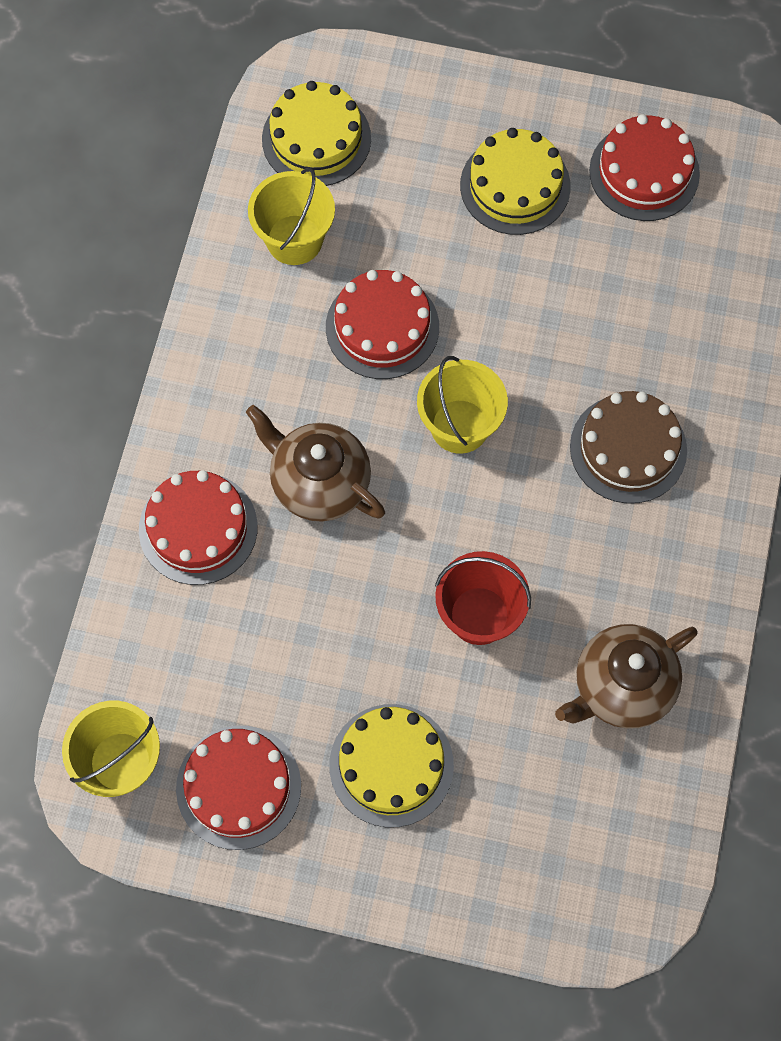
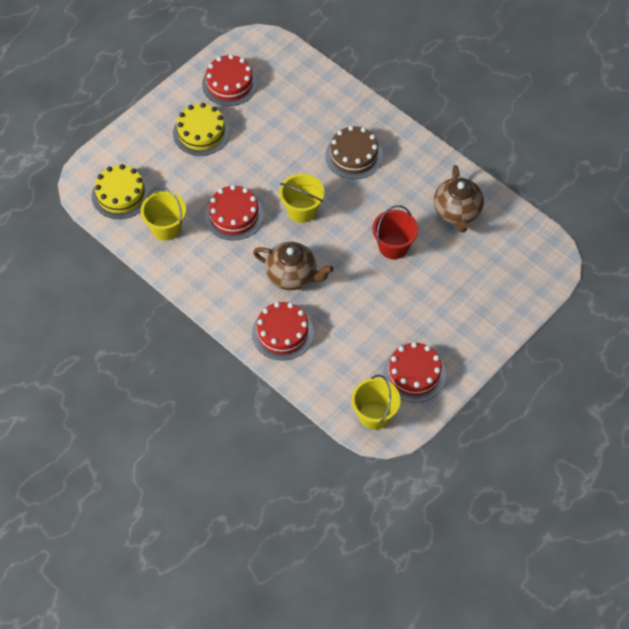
camera: 60 degrees left, 10 degrees down
brown teapot [246,405,385,522] -> brown teapot turned 135 degrees counterclockwise [253,242,334,290]
yellow cake [329,704,454,828] -> none

